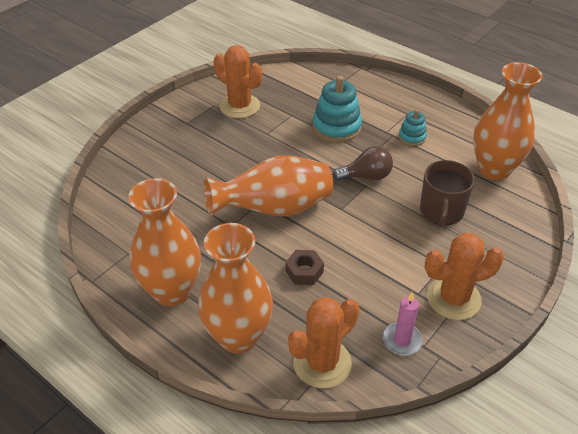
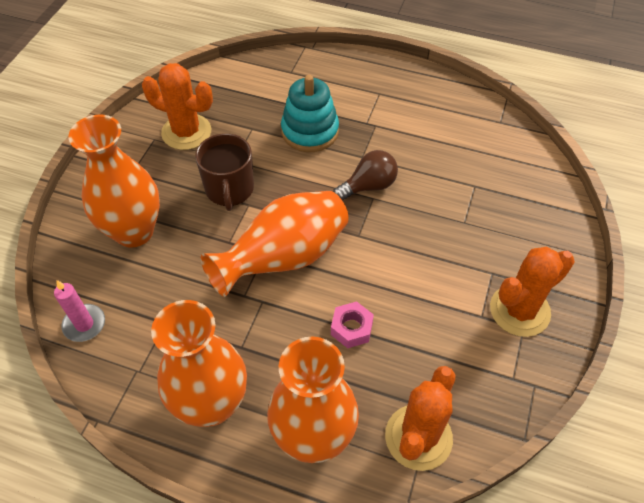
camera: 20 degrees left, 10 degrees up
brown nut [286,250,324,285] -> pink nut [331,301,374,348]
pink candle [383,291,423,355] -> pink candle moved to [54,280,105,342]
turquoise stacking toy [399,109,427,146] -> none
brown mug [420,160,475,227] -> brown mug moved to [195,133,254,211]
orange vase [473,62,543,180] -> orange vase moved to [68,114,160,248]

